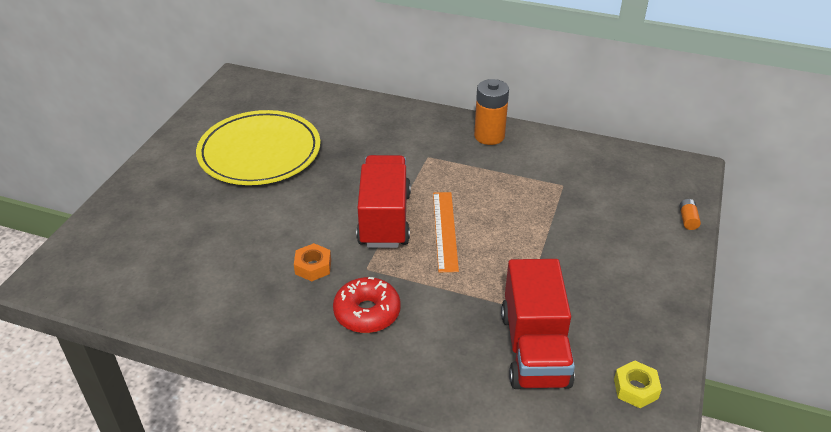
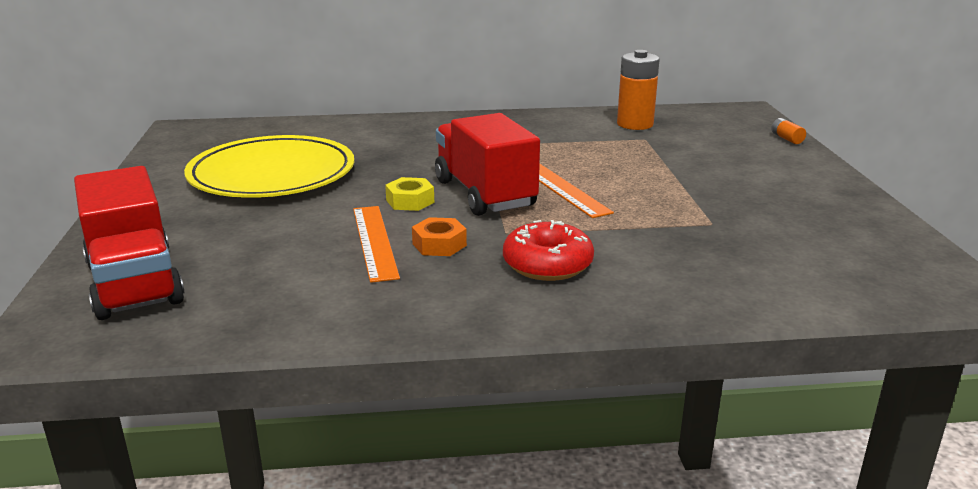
camera: 25 degrees left, 15 degrees down
orange battery [474,79,509,145] -> orange battery moved to [617,50,660,130]
red truck [501,259,575,389] -> red truck moved to [74,166,184,320]
yellow nut [614,360,662,408] -> yellow nut moved to [385,177,434,211]
none -> orange ruler [353,206,400,283]

